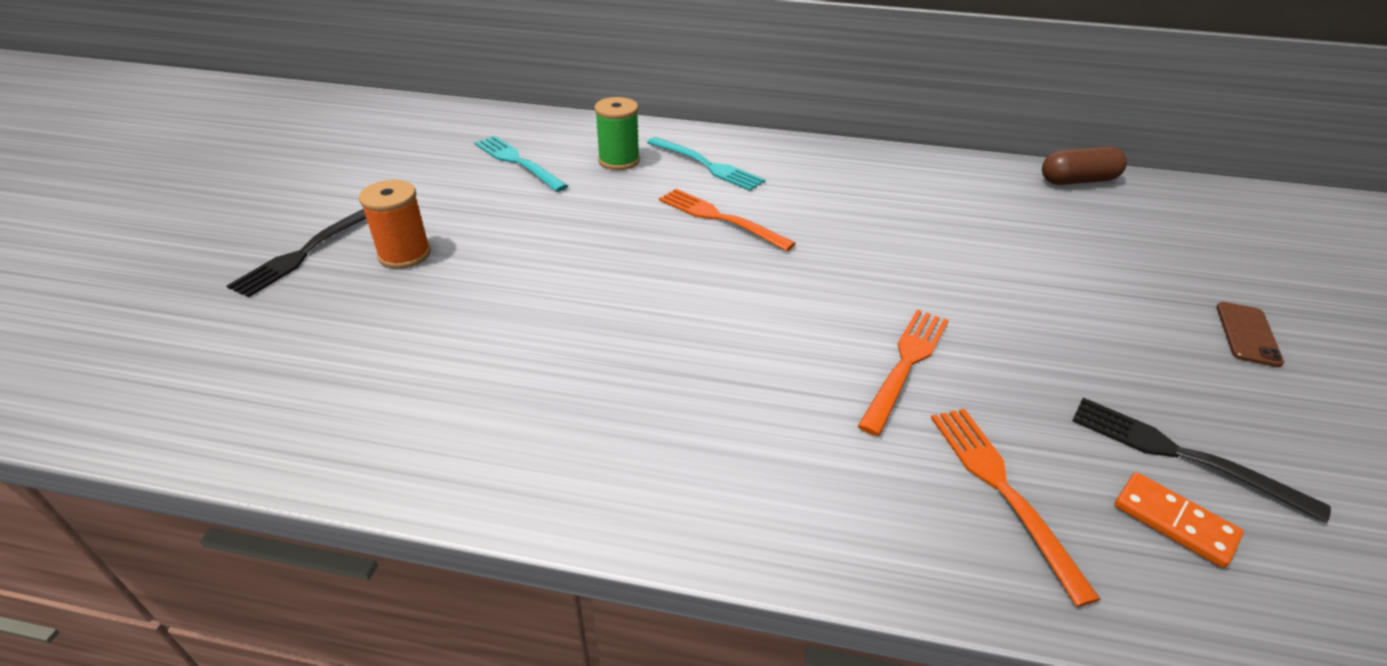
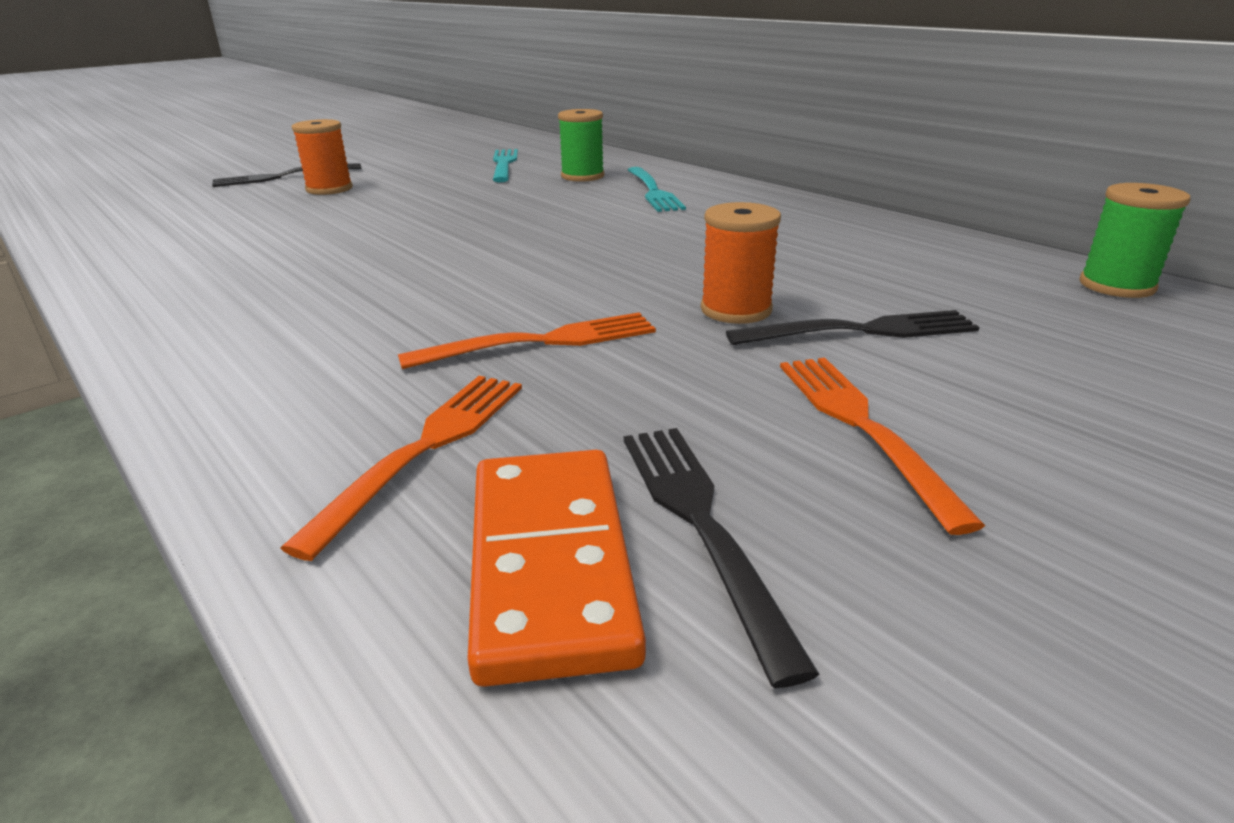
camera: 40 degrees right, 10 degrees down
orange fork [659,189,796,251] -> orange fork moved to [780,358,985,535]
brown capsule [1042,146,1127,185] -> green spool [1079,183,1190,298]
orange domino [1114,472,1244,568] -> orange domino [467,450,646,687], size x1.72
brown phone [1216,302,1284,367] -> none
none -> orange spool [701,202,781,324]
none -> black fork [726,310,979,345]

